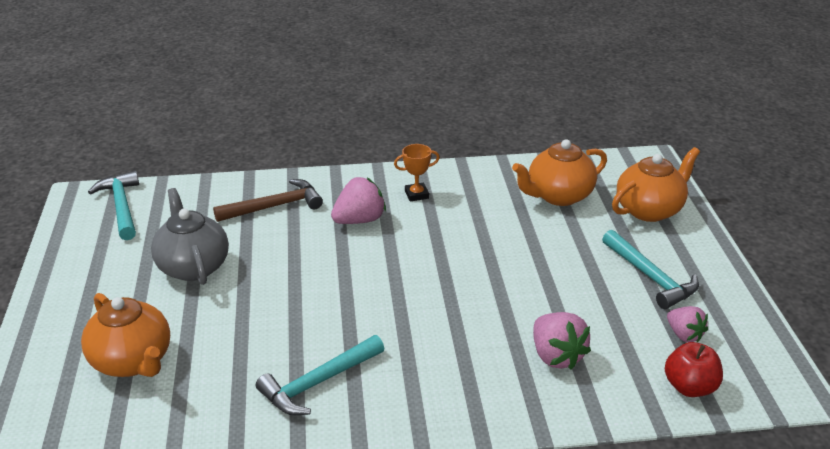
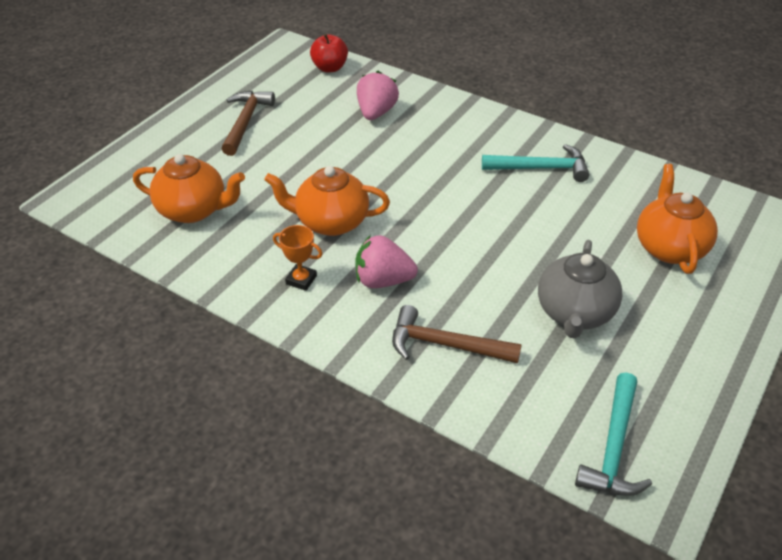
camera: 140 degrees left, 10 degrees up
turquoise hammer [602,230,699,309] -> brown hammer [222,91,275,156]
orange teapot [612,147,700,222] -> orange teapot moved to [264,166,390,236]
pink strawberry [667,306,708,342] -> none

